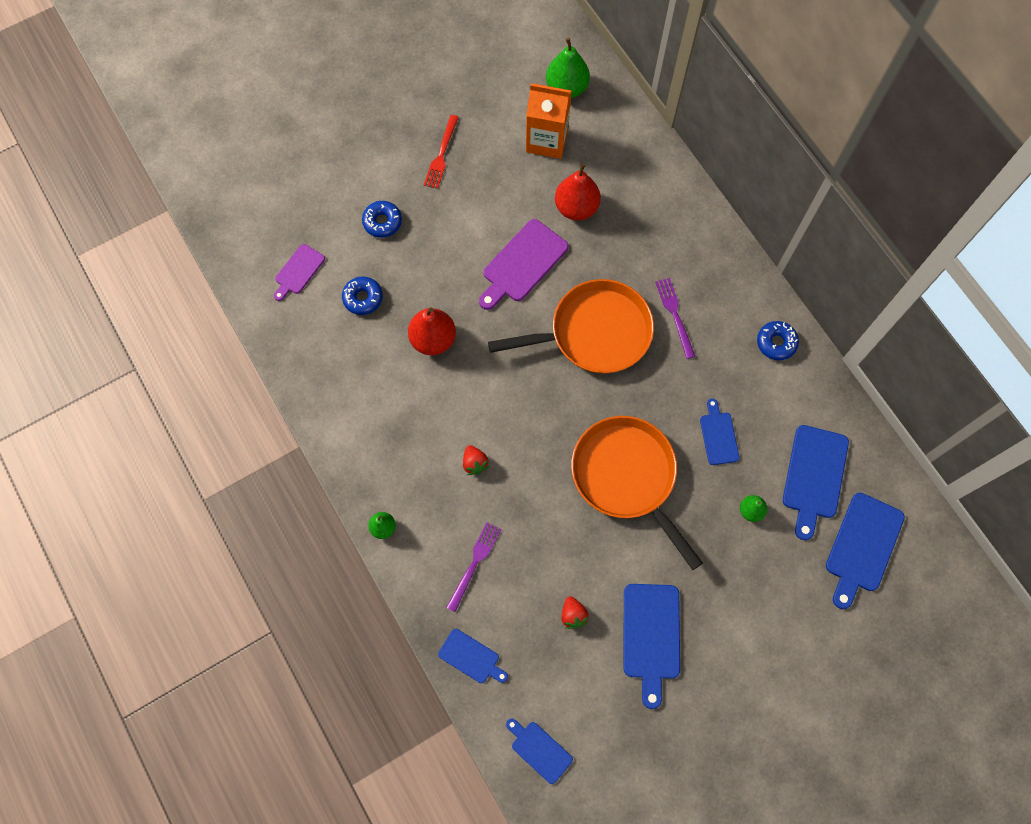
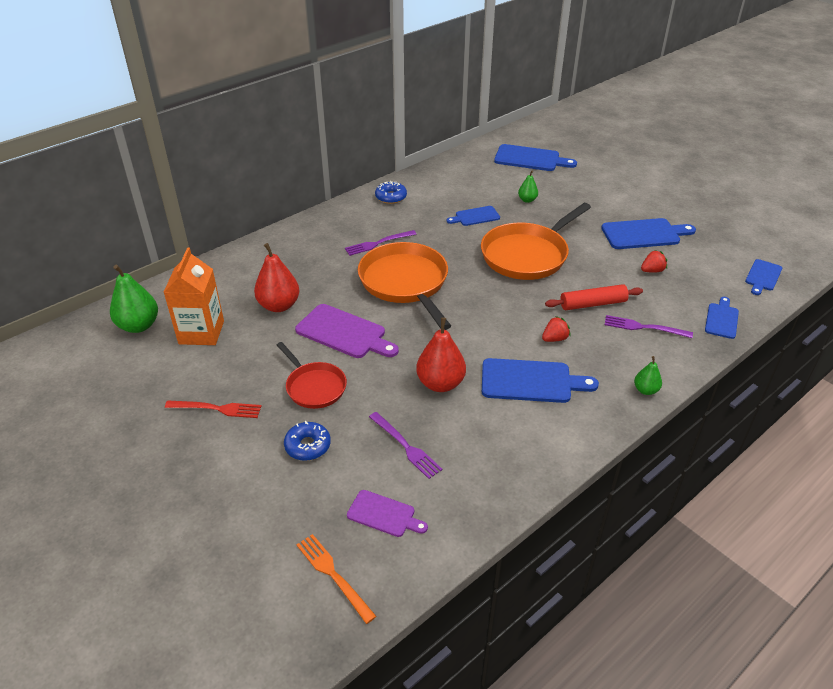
camera: 100 degrees left, 30 degrees down
blue donut [342,276,383,315] -> purple fork [369,412,442,479]
blue cutting board [783,425,849,540] -> blue cutting board moved to [482,358,599,403]
none -> red pan [277,342,347,409]
none -> orange fork [296,534,376,624]
none -> red rolling pin [545,284,643,310]

